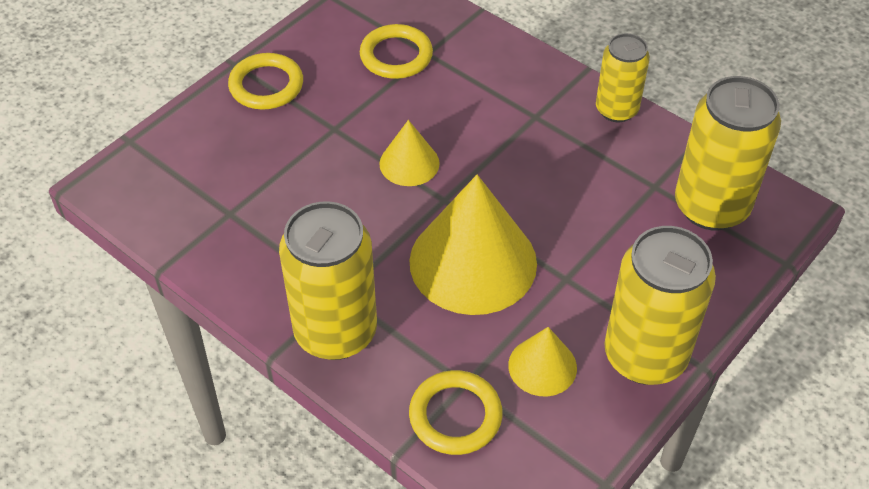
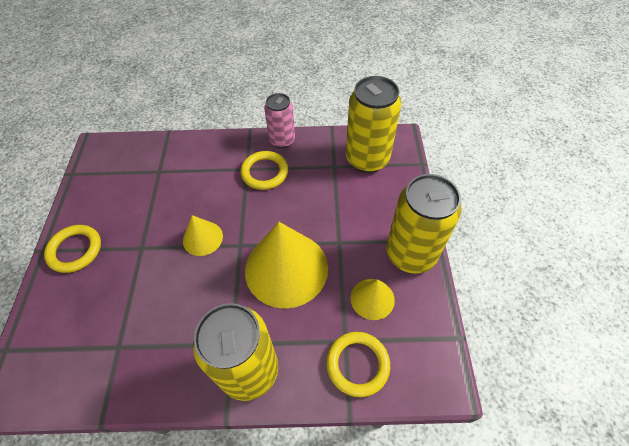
camera: 40 degrees left, 5 degrees up
yellow ring [360,24,433,79] -> yellow ring moved to [241,151,288,190]
yellow can [596,33,650,122] -> pink can [264,93,295,148]

